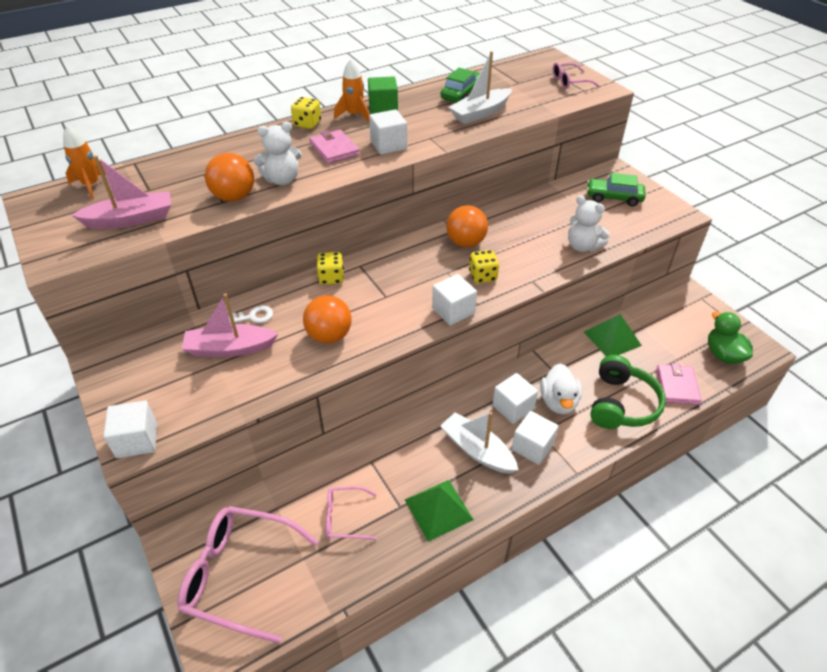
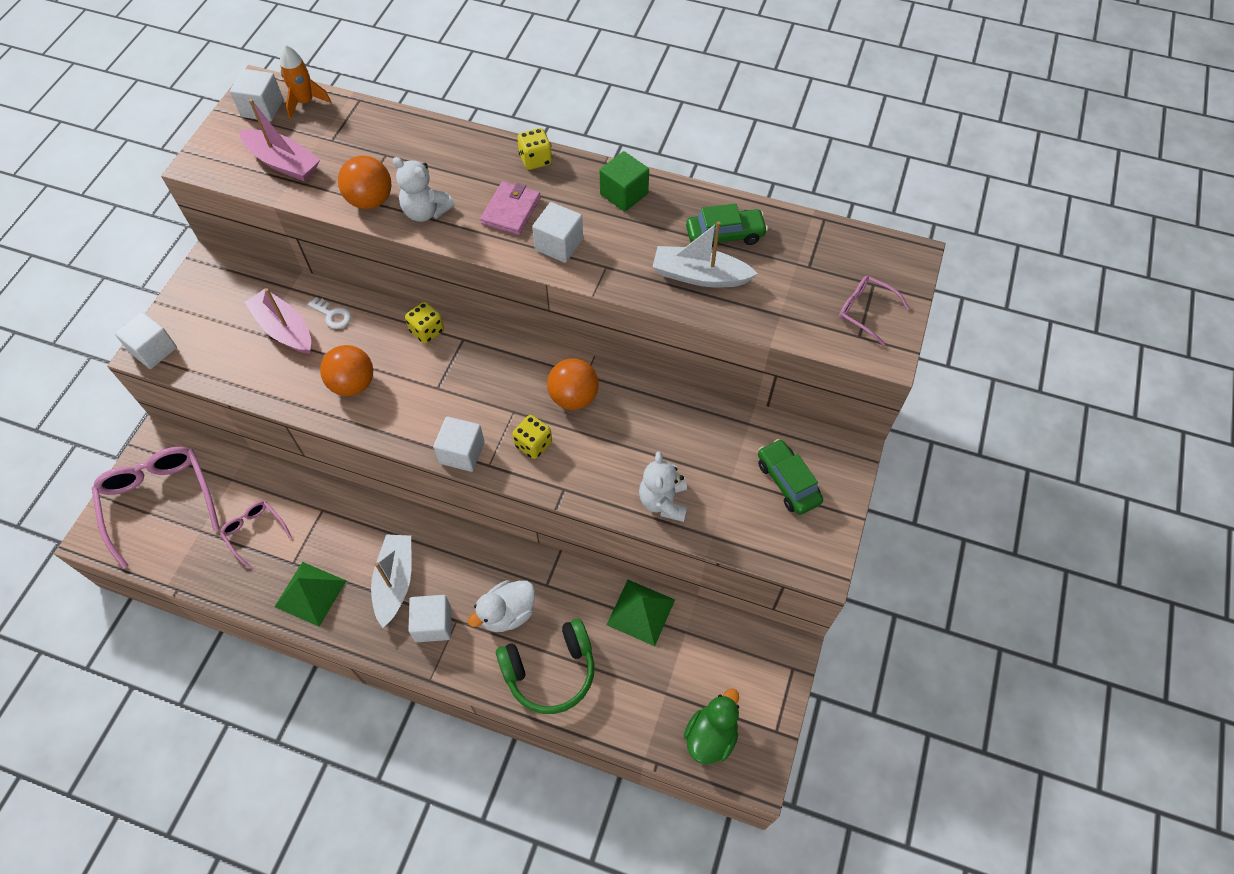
camera: 50 degrees right, 15 degrees up
orange rocket [334,59,370,123] -> none
white cube [493,373,538,424] -> white cube moved to [230,69,283,121]
pink wallet [656,363,702,405] -> none

